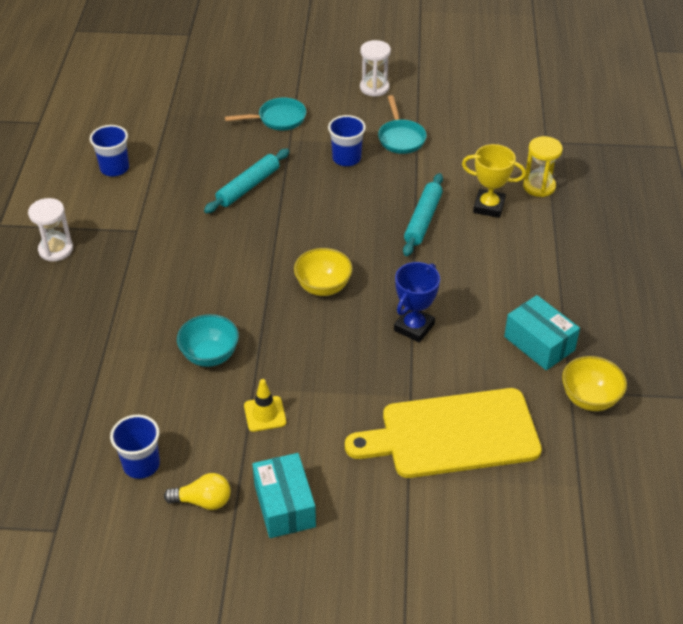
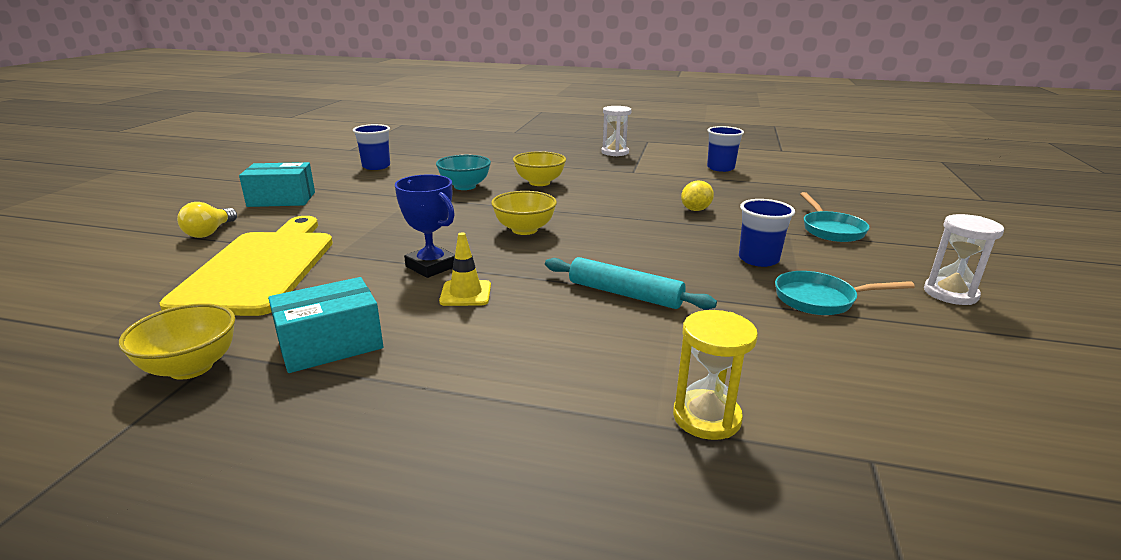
camera: 100 degrees right, 20 degrees down
yellow light bulb [164,473,231,510] -> yellow light bulb moved to [177,202,237,238]
turquoise rolling pin [204,149,290,213] -> yellow lemon [681,180,714,211]
yellow traffic cone [244,379,286,432] -> yellow traffic cone moved to [439,232,491,306]
yellow trophy [462,144,526,218] -> none
none -> yellow bowl [513,151,566,186]

